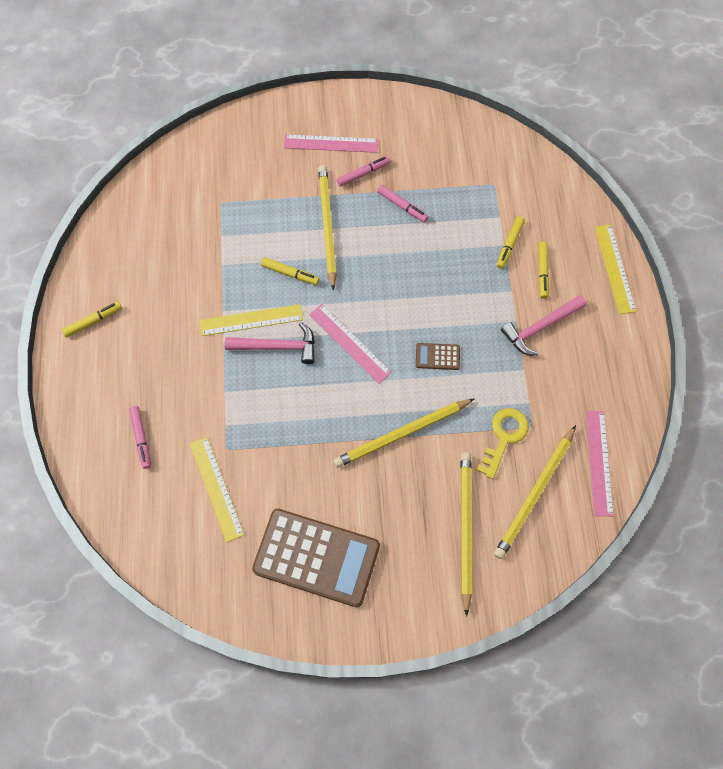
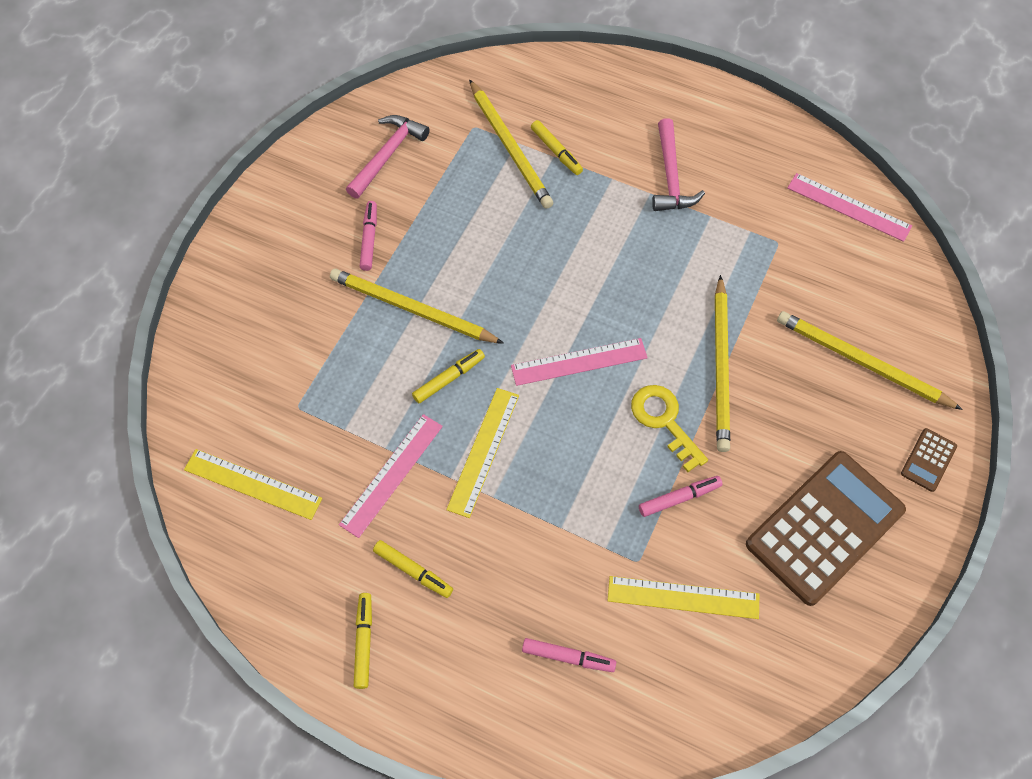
camera: 60 degrees left, 5 degrees down
pink hammer [225,322,315,364] -> pink hammer moved to [346,115,430,199]
pink ruler [284,134,378,153] -> pink ruler moved to [339,414,443,538]
pink marker [377,185,428,222] -> pink marker moved to [639,476,723,517]
brown calculator [416,343,460,370] -> brown calculator moved to [901,428,957,492]
yellow key [476,408,529,479] -> yellow key moved to [631,385,708,472]
yellow pencil [494,425,576,559] -> yellow pencil moved to [469,79,553,209]
yellow marker [538,242,549,299] -> yellow marker moved to [373,540,453,598]
yellow ruler [595,225,636,314] -> yellow ruler moved to [184,449,322,520]

